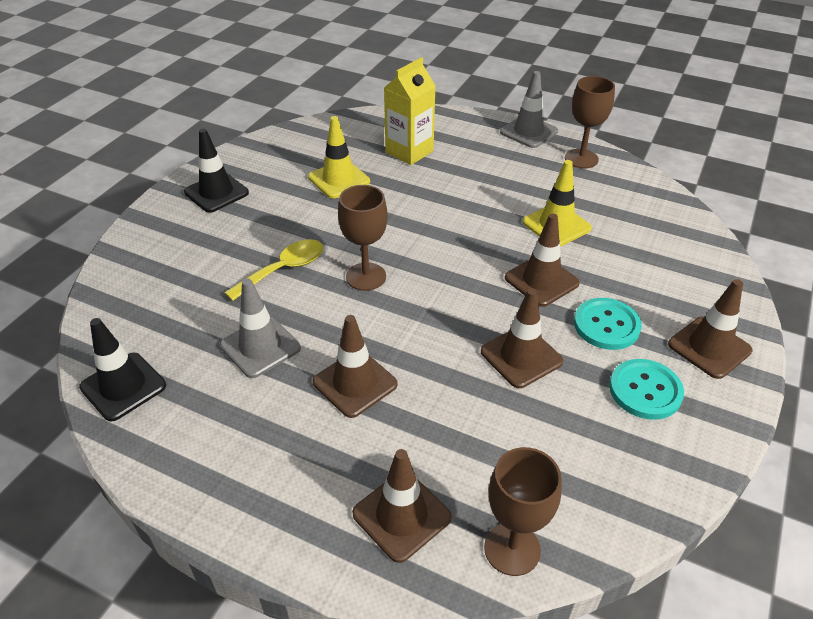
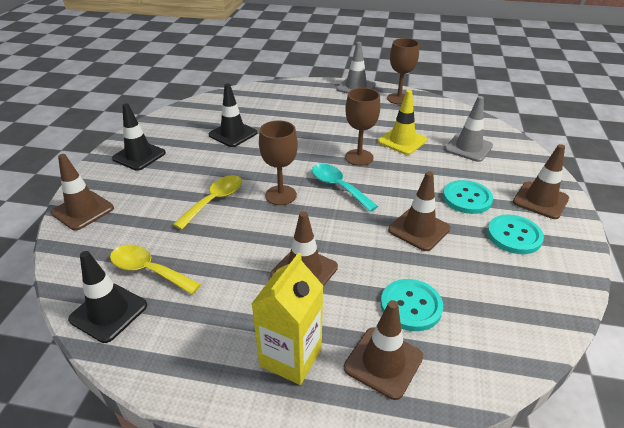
camera: 15 degrees left, 5 degrees down
grey traffic cone [220,278,301,378] -> grey traffic cone moved to [445,96,493,162]
yellow traffic cone [308,116,370,198] -> black traffic cone [209,84,257,147]
yellow carton [384,57,436,165] -> yellow carton moved to [251,252,323,385]
brown goblet [484,447,562,576] -> brown goblet moved to [345,88,381,166]
brown traffic cone [505,214,580,307] -> brown traffic cone moved to [51,154,114,231]
none -> yellow spoon [110,245,201,295]
none -> turquoise spoon [312,164,378,212]
none -> turquoise button [381,279,443,331]

